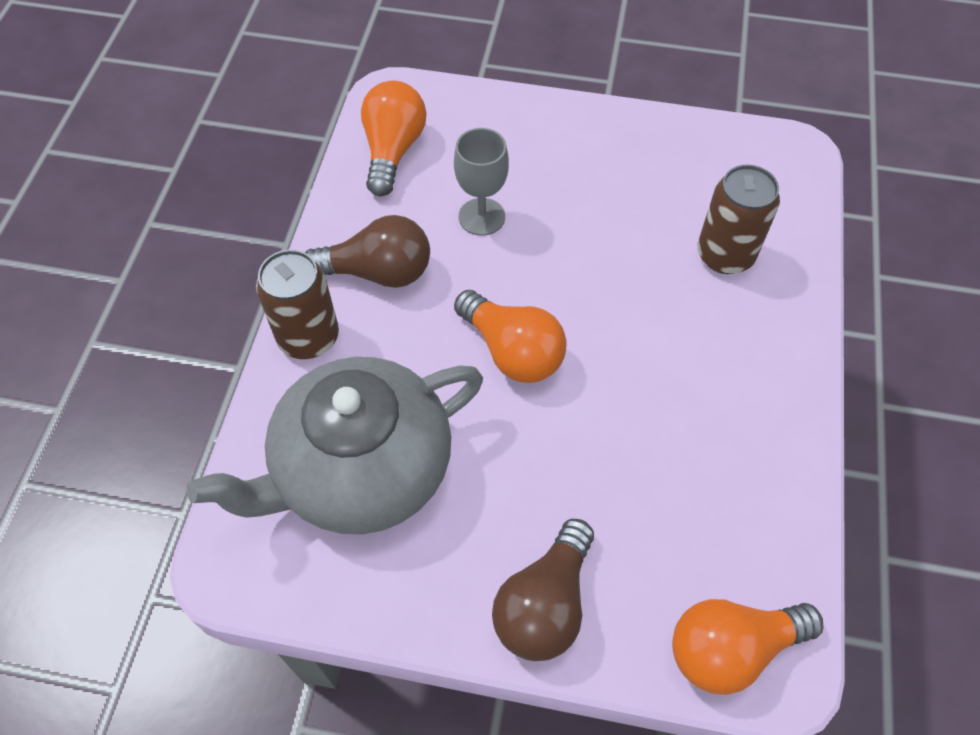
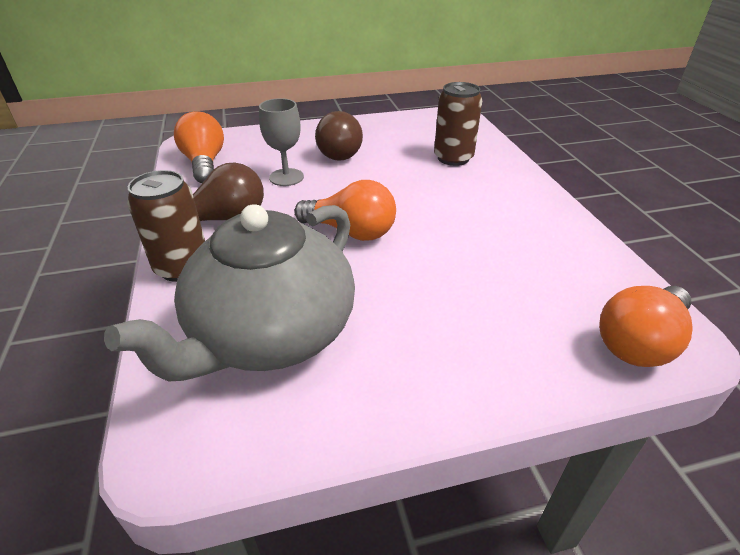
camera: 25 degrees left, 20 degrees down
brown light bulb [492,519,594,661] -> brown light bulb moved to [315,111,363,161]

